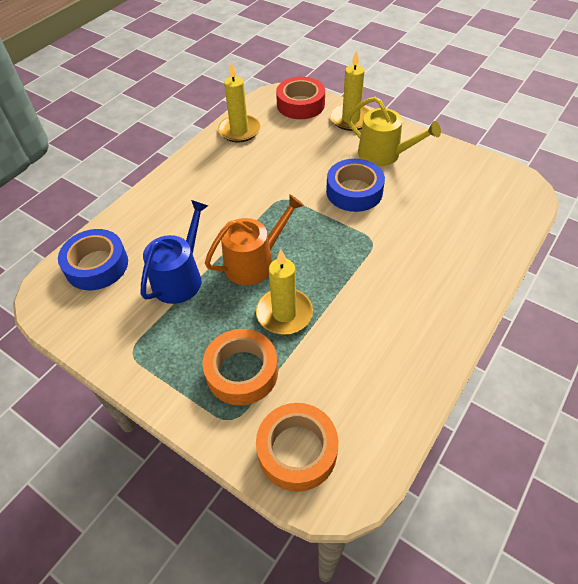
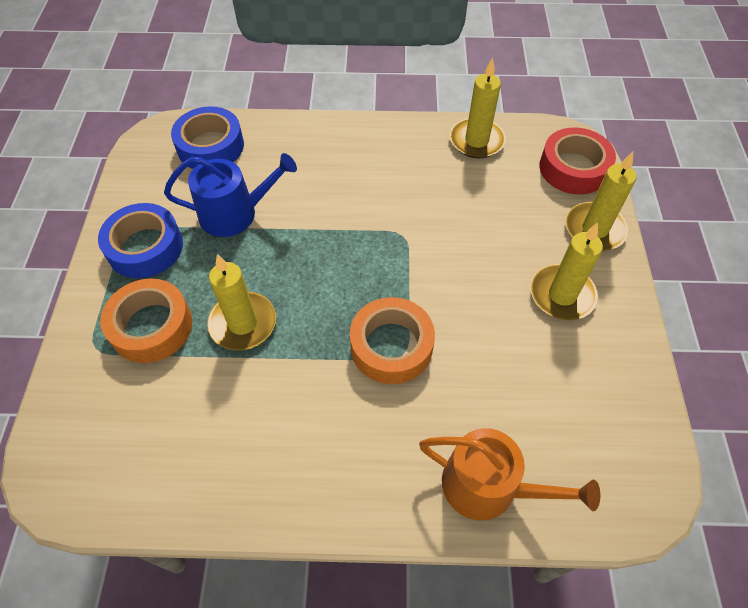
camera: 55 degrees right, 5 degrees up
orange watering can [205,195,304,285] -> orange watering can moved to [419,428,600,521]
orange tape [256,403,338,492] -> orange tape moved to [350,297,435,384]
blue tape [326,159,385,212] -> blue tape moved to [98,203,183,278]
yellow watering can [347,97,441,166] -> yellow candle [531,223,603,320]

